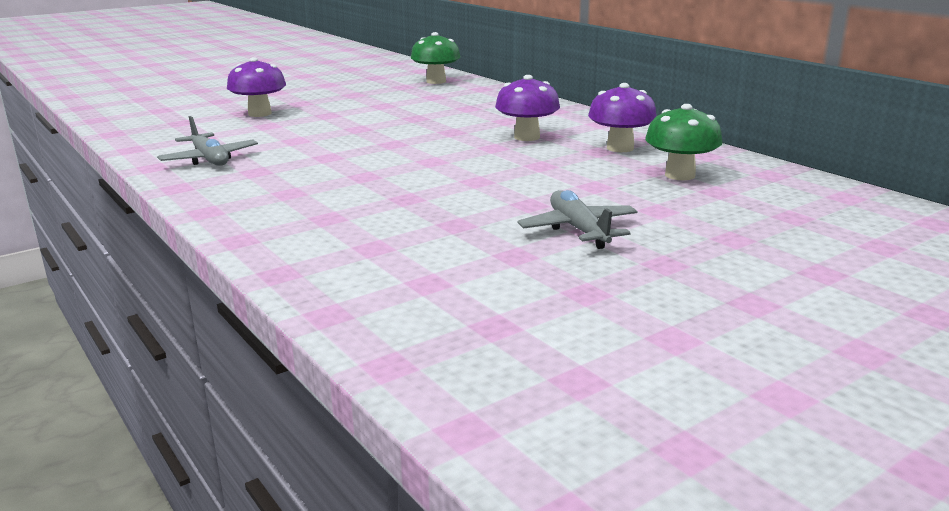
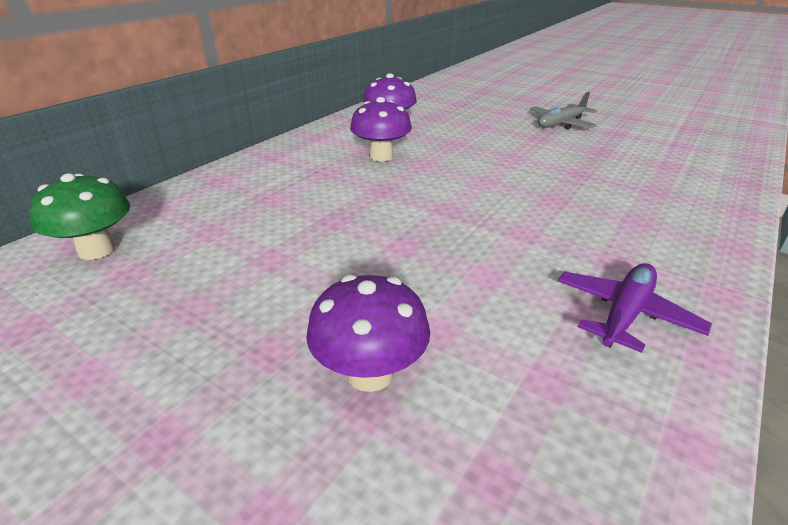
camera: 110 degrees left, 10 degrees up
grey plane [157,116,258,165] -> purple plane [558,263,712,353]
green mushroom [645,104,723,180] -> none

